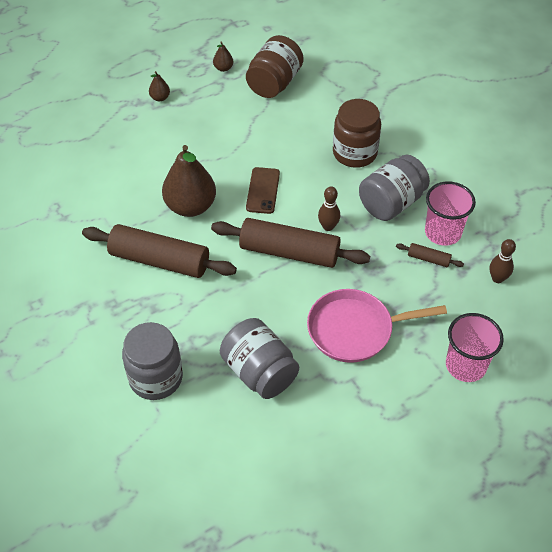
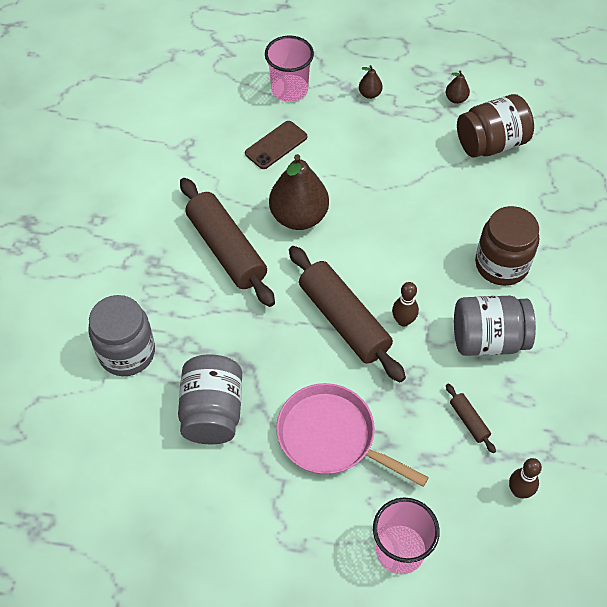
camera: 40 degrees right, 5 degrees up
brown phone [246,167,280,214] -> brown phone moved to [245,121,307,169]
pink cup [425,181,476,246] -> pink cup moved to [265,36,314,102]

